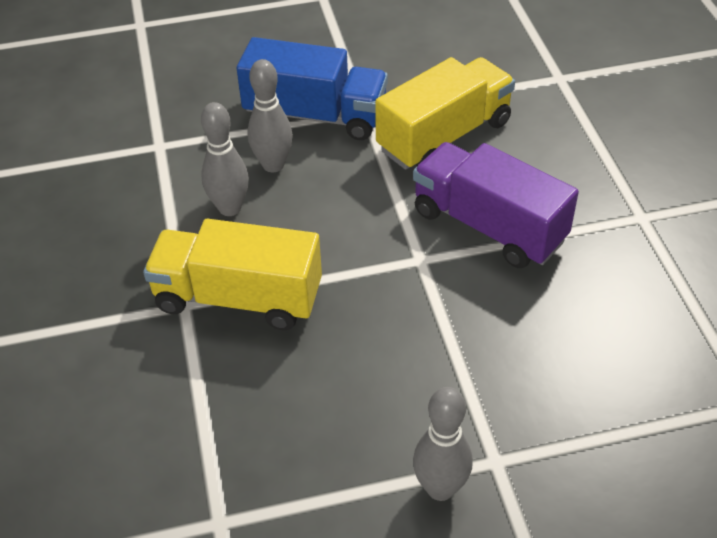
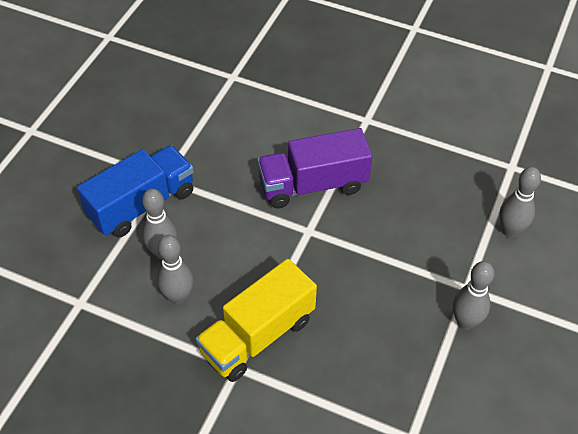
camera: 55 degrees left, 5 degrees up
yellow truck [375,57,515,170] -> none
none -> grey bowling pin [499,167,541,238]

